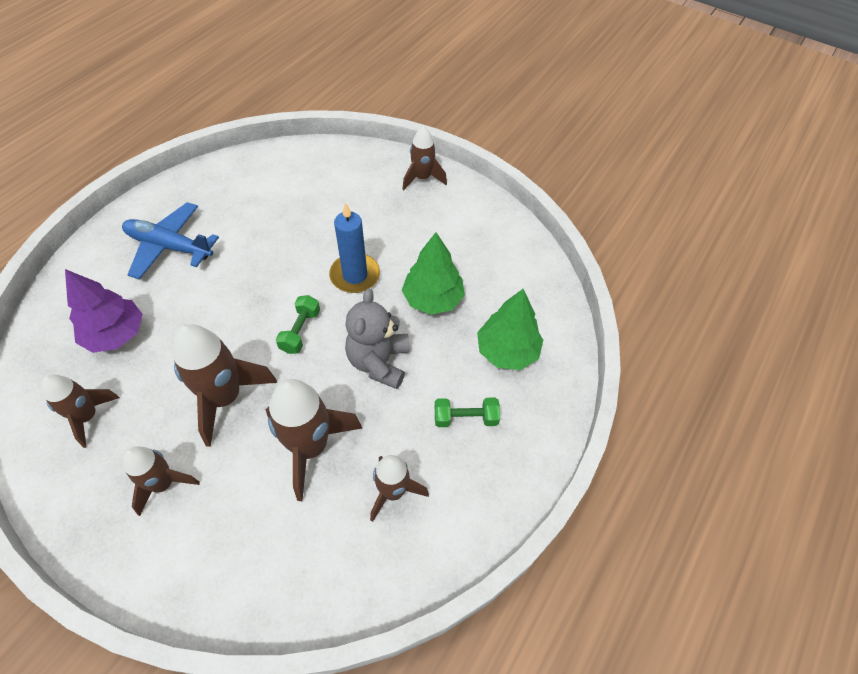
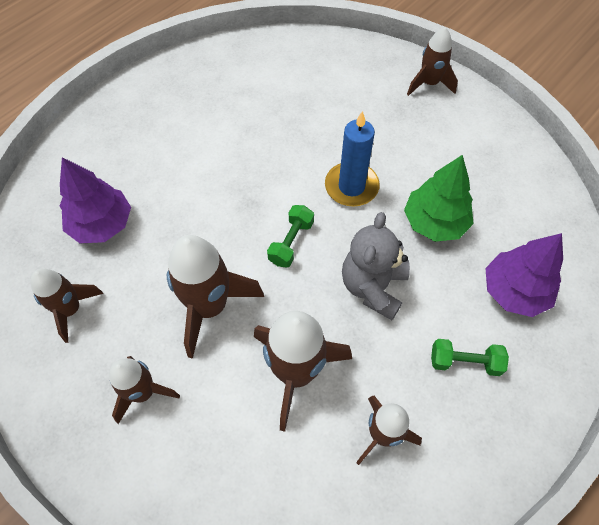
camera: 10 degrees right, 5 degrees up
blue plane [122,202,219,280] -> none
green tree [477,289,543,370] -> purple tree [485,233,563,317]

